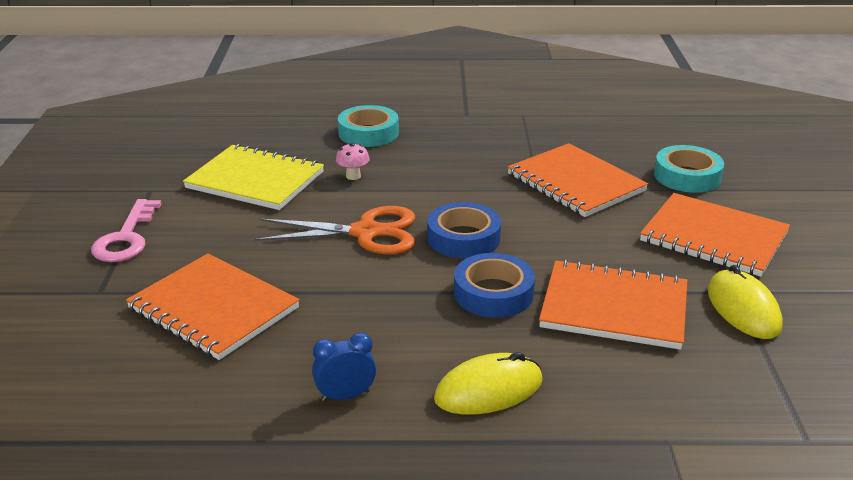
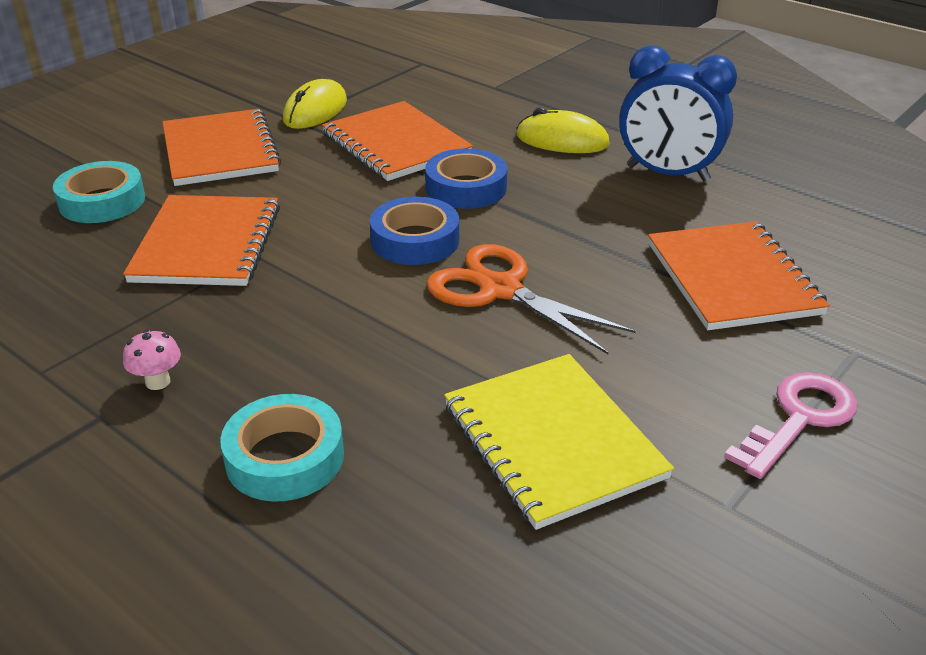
camera: 140 degrees left, 5 degrees up
blue clock [312,332,376,402] -> blue clock [619,46,737,182], size x2.00
pink mushroom [336,143,370,180] -> pink mushroom moved to [123,329,181,390]

